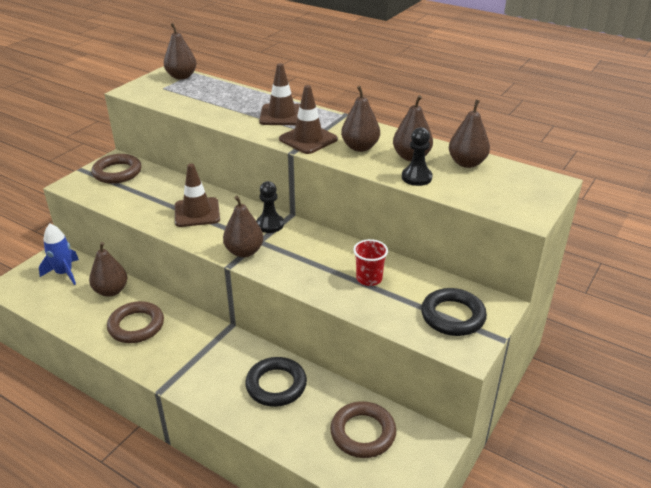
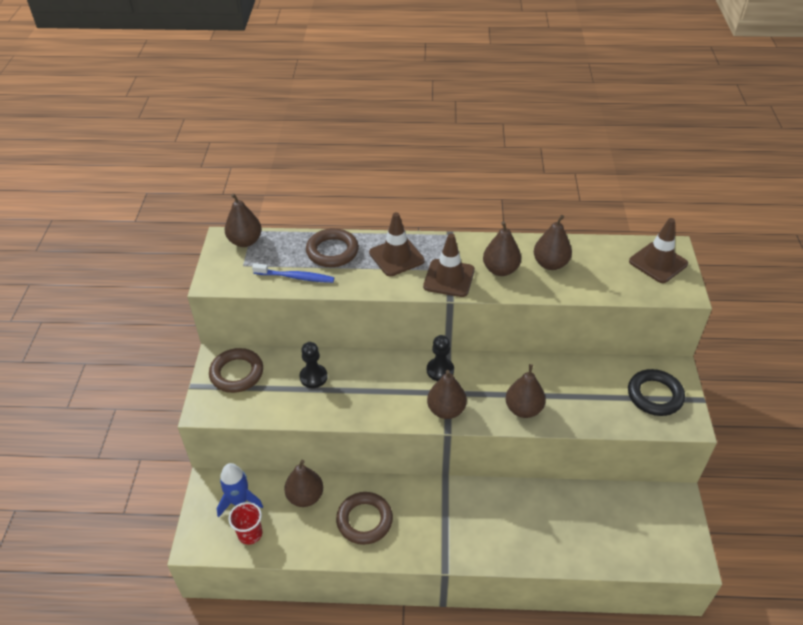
camera: 30 degrees left, 10 degrees up
brown traffic cone [175,163,220,227] -> brown traffic cone moved to [629,218,688,283]
black ring [245,357,307,407] -> none
brown ring [330,401,396,458] -> brown ring moved to [306,228,359,267]
red cup [353,239,388,286] -> red cup moved to [228,502,262,545]
black pawn [402,127,433,186] -> black pawn moved to [300,342,328,388]
brown pear [449,100,490,168] -> brown pear moved to [506,364,546,418]
none -> blue toothbrush [252,263,334,283]

